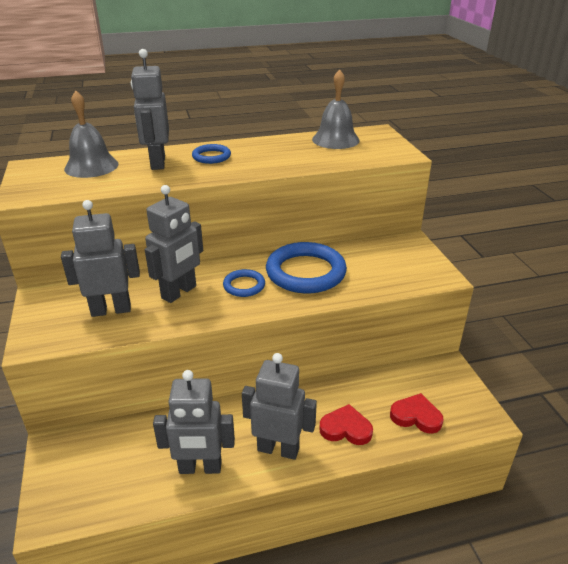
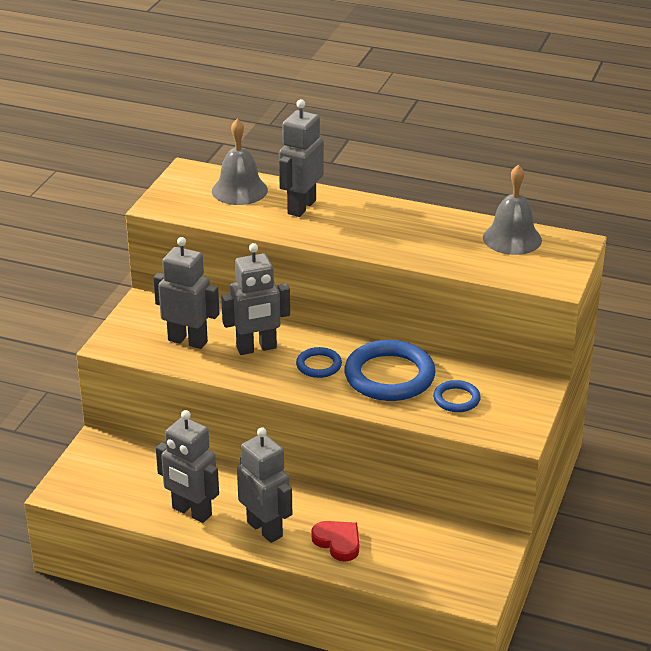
camera: 35 degrees right, 0 degrees up
blue ring [192,144,231,164] -> blue ring moved to [433,380,481,412]
red heart [390,393,444,434] -> none

